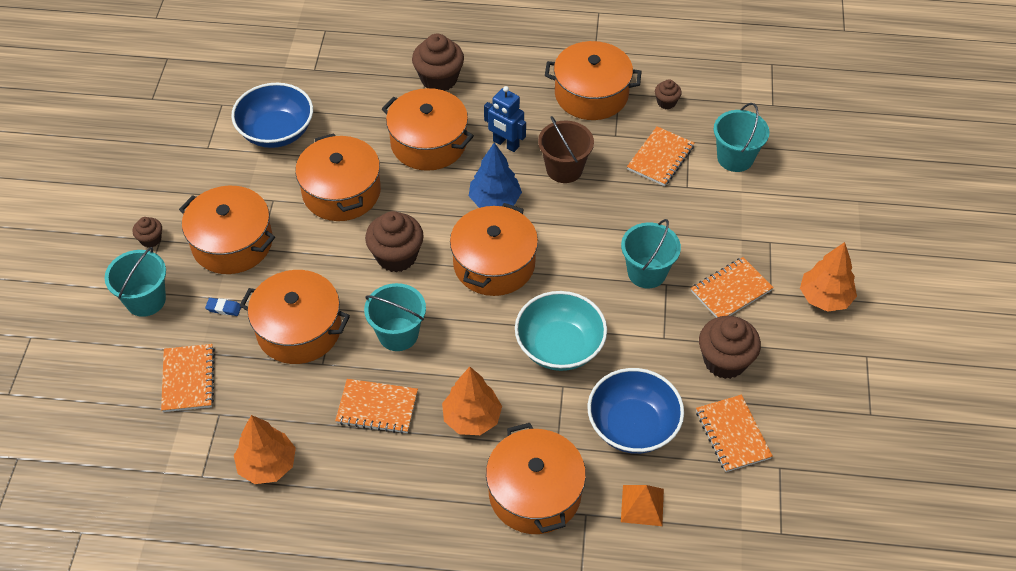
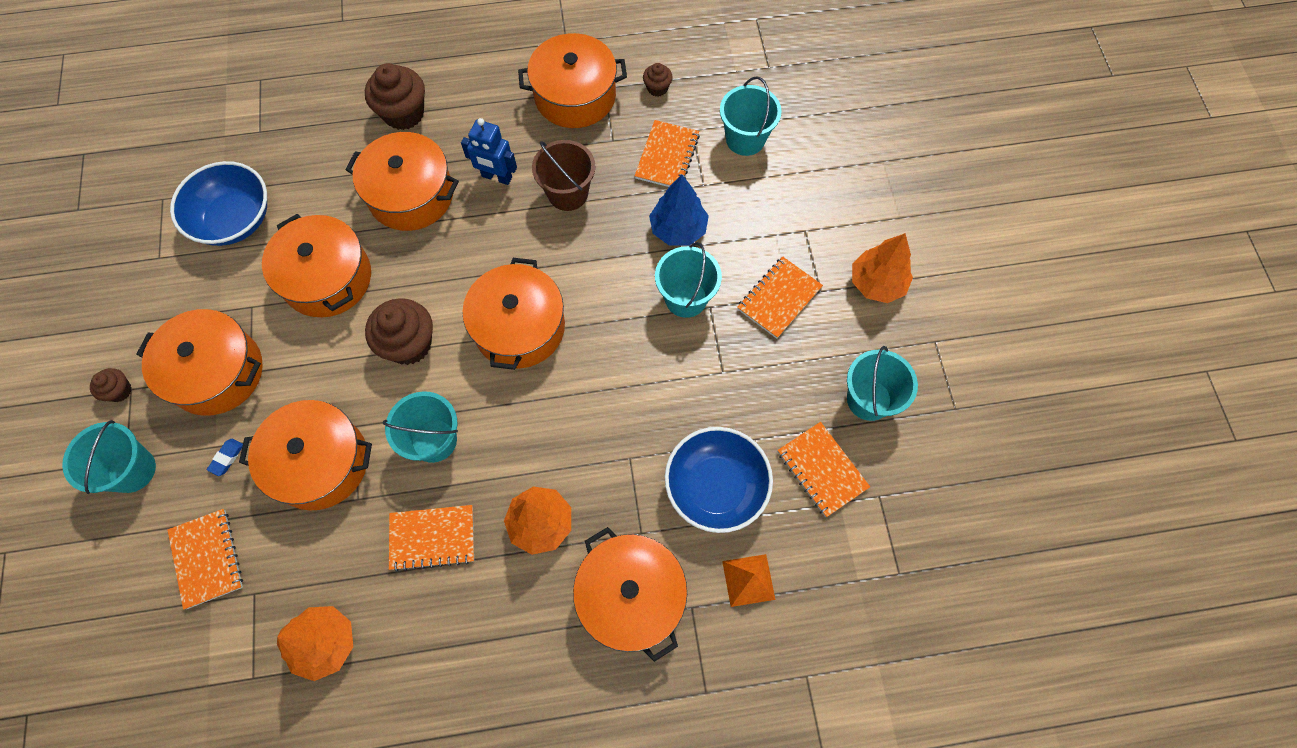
camera: 15 degrees left, 15 degrees up
blue eraser [205,298,241,316] -> blue eraser turned 60 degrees counterclockwise [207,439,243,476]
blue tree [469,142,522,208] -> blue tree moved to [649,175,709,245]
turquoise bowl [515,291,607,371] -> none
brown cupcake [699,316,761,379] -> none
none -> turquoise bucket [847,346,918,421]

